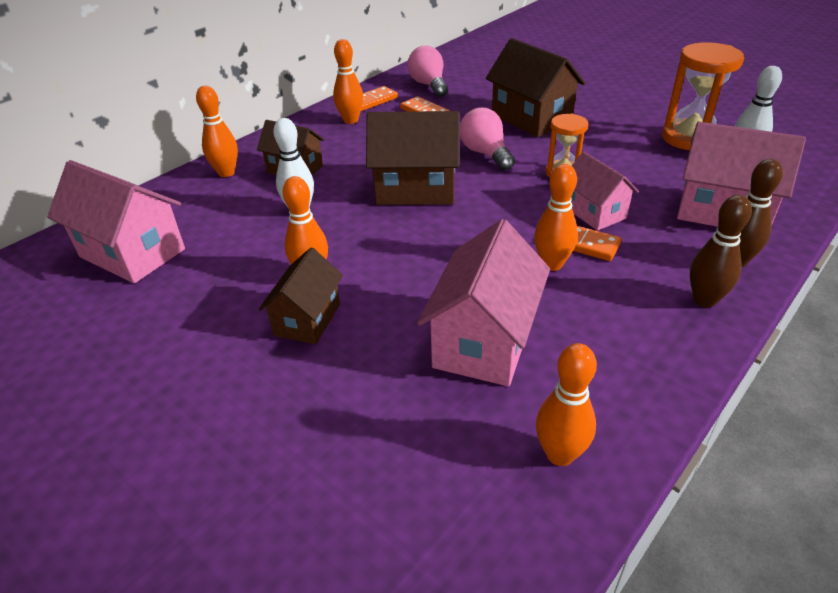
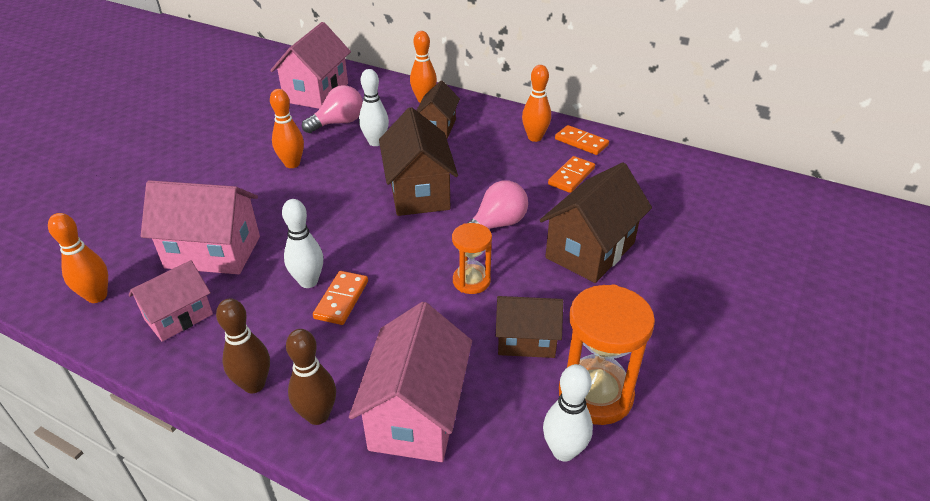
camera: 75 degrees right, 0 degrees up
brown house [259,247,343,344] -> brown house moved to [496,296,563,358]
pink light bulb [408,46,448,97] -> pink light bulb moved to [302,85,363,133]
orange bowling pin [534,164,578,271] -> white bowling pin [282,199,323,288]
pink house [571,152,639,231] -> pink house moved to [129,260,213,342]

